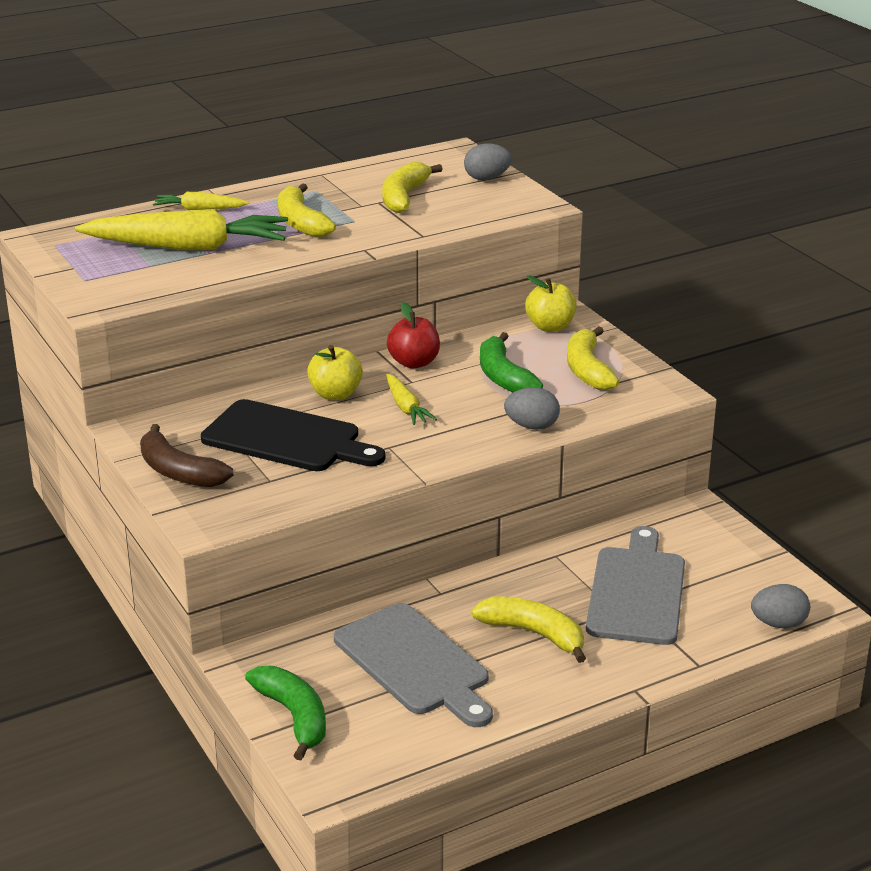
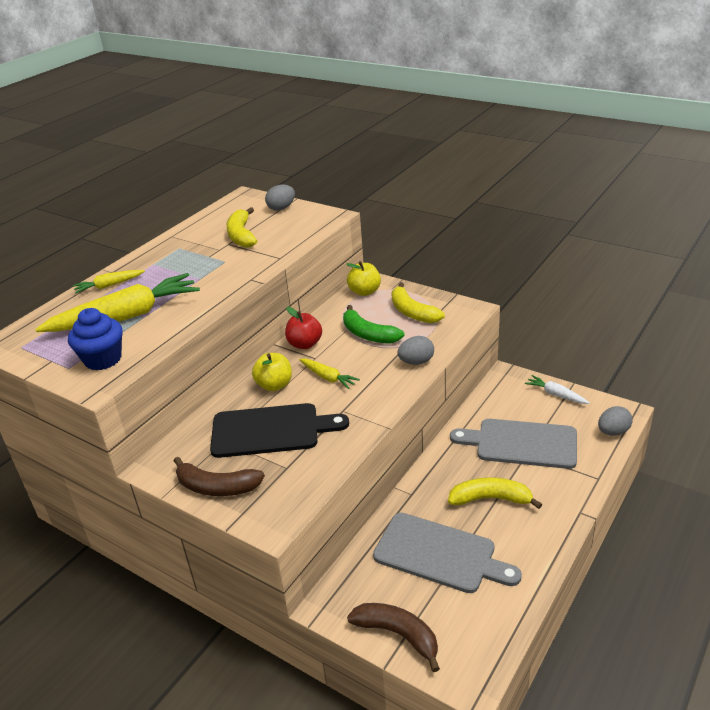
camera: 25 degrees left, 5 degrees up
green banana [245,666,326,760] -> brown banana [347,603,440,672]
yellow banana [278,183,336,237] -> none
grey cutting board [586,526,685,645] -> grey cutting board turned 60 degrees counterclockwise [450,419,577,469]
none -> blue cupcake [68,308,123,370]
none -> white carrot [525,375,590,404]

